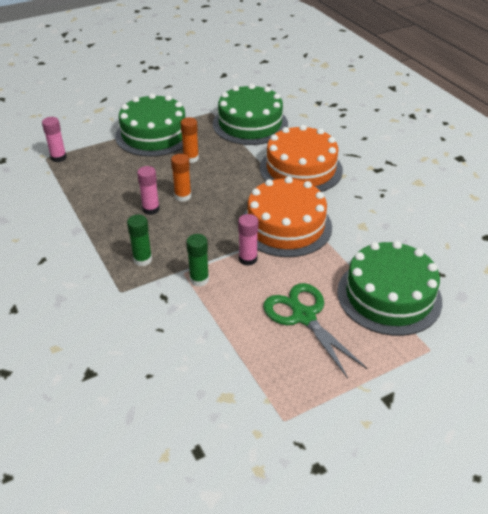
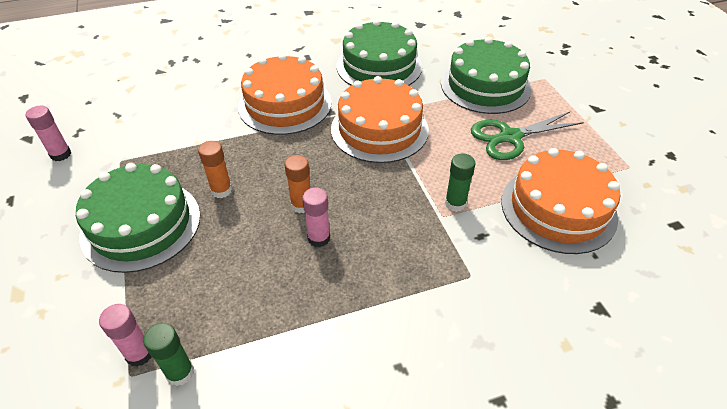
camera: 80 degrees left, 5 degrees up
green glue stick [127,215,152,266] -> green glue stick moved to [143,323,194,386]
green cake [213,84,288,145] -> green cake moved to [337,19,422,85]
pink glue stick [238,214,258,266] -> pink glue stick moved to [26,106,71,161]
none -> orange cake [501,148,620,254]

